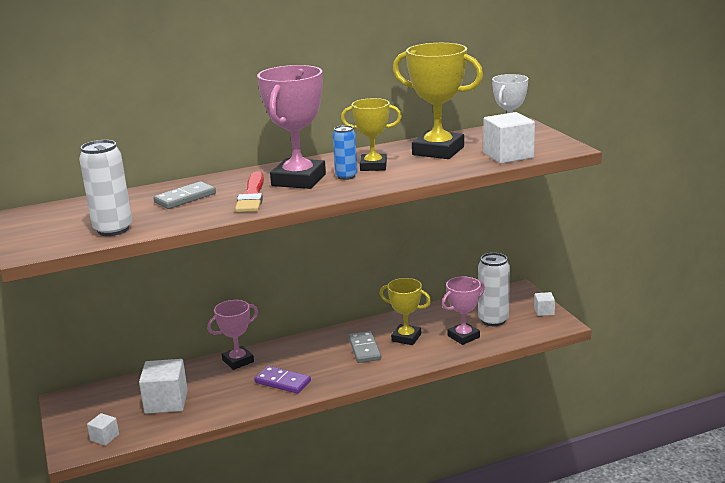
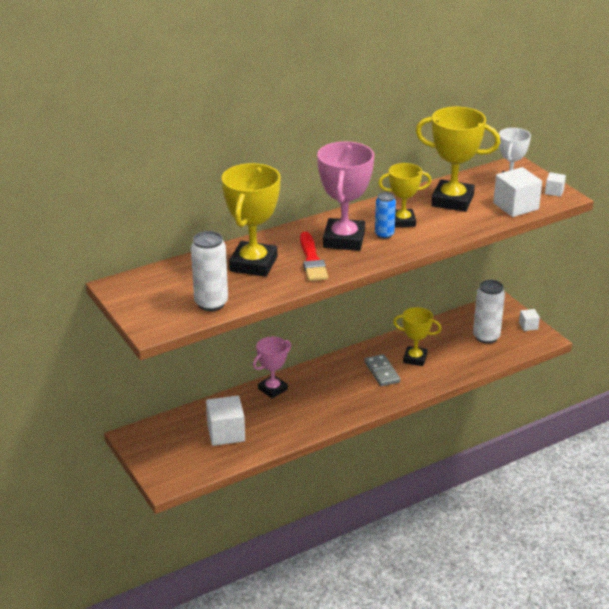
camera: 10 degrees left, 10 degrees up
white cube [87,413,119,446] -> white cube moved to [545,173,566,197]
grey domino [153,181,216,209] -> yellow trophy [222,163,280,277]
purple domino [254,366,311,394] -> none
pink trophy [442,276,485,345] -> none

